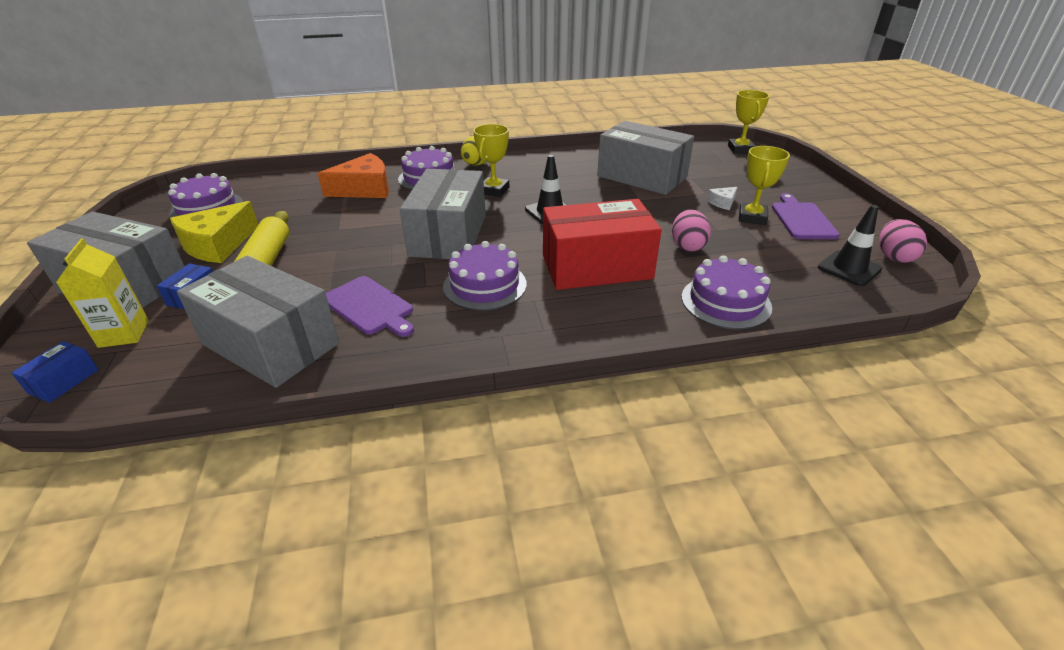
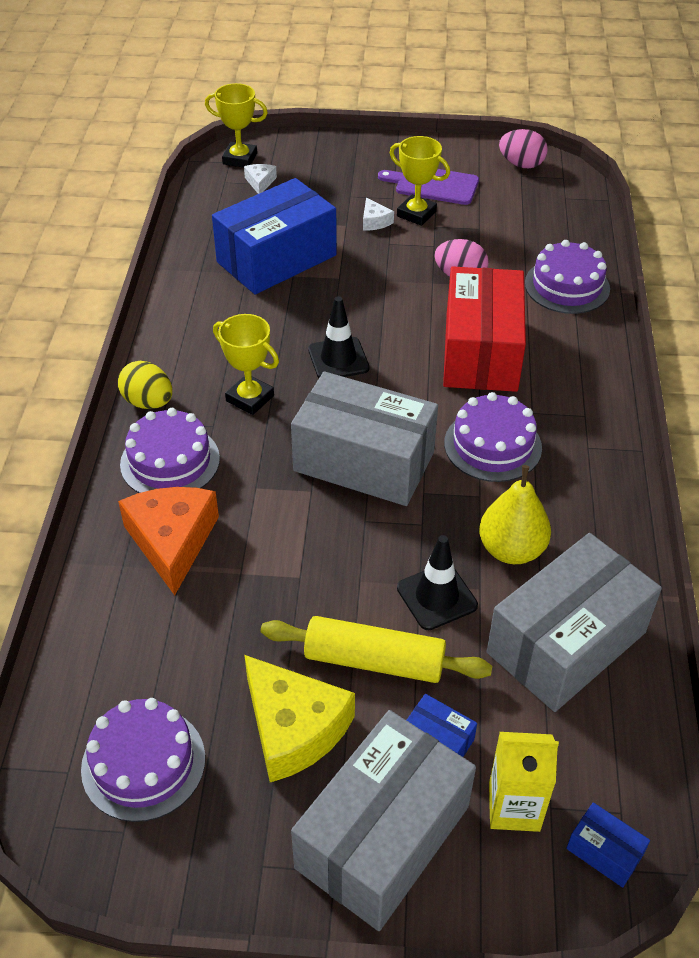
camera: 75 degrees left, 10 degrees up
purple cutting board [326,276,414,337] -> yellow pear [479,465,551,564]
grey box [597,121,694,195] -> blue box [212,178,337,294]
black traffic cone [818,205,882,286] -> black traffic cone moved to [397,535,478,630]
none -> white cheese [244,164,277,194]

